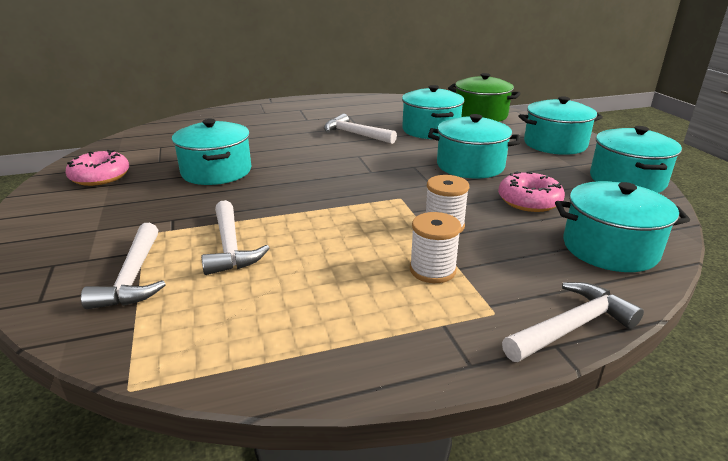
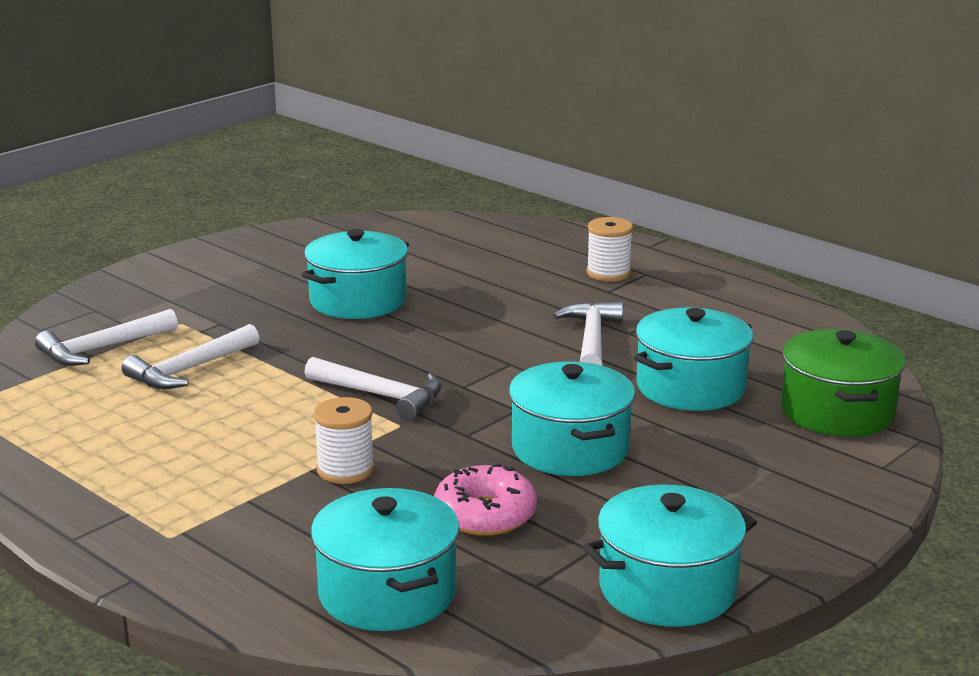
camera: 60 degrees right, 5 degrees down
pink donut [65,150,129,186] -> none
white spool [410,212,461,283] -> white spool moved to [587,217,633,282]
white hammer [502,282,644,362] -> white hammer moved to [304,357,442,420]
turquoise pot [519,96,603,155] -> none

